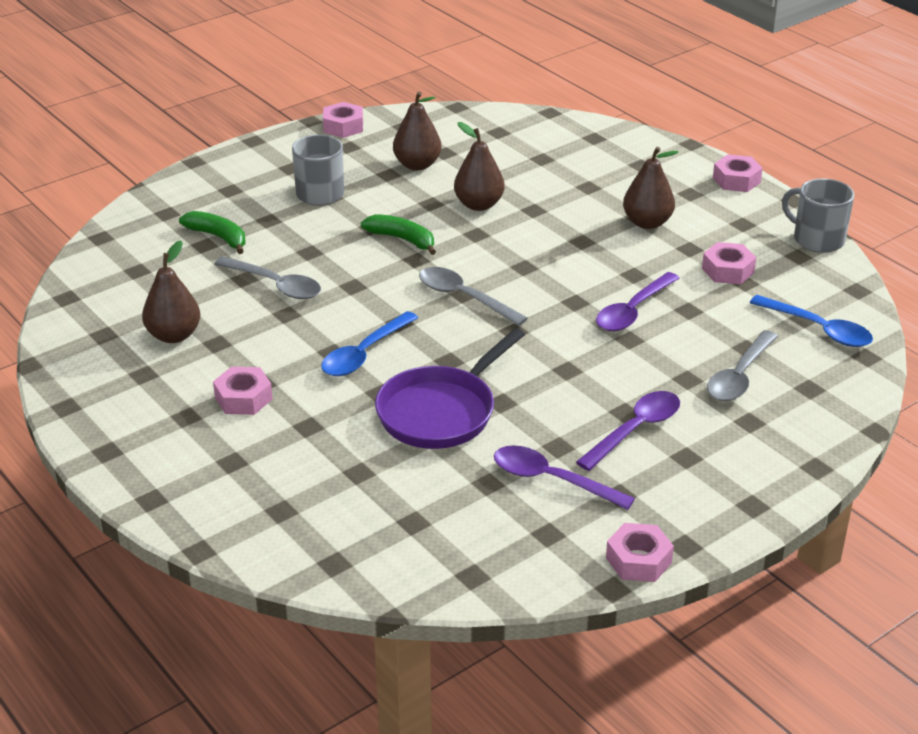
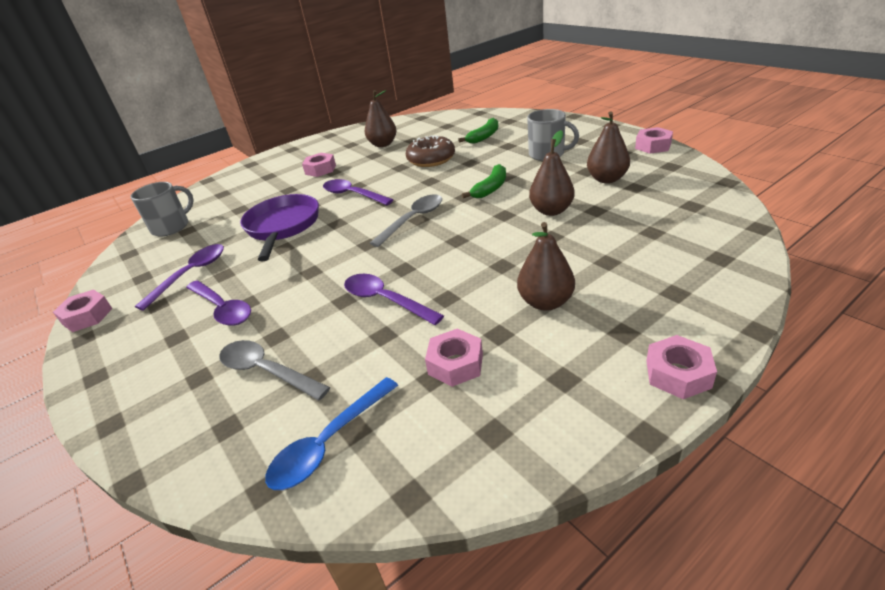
camera: 95 degrees right, 0 degrees up
grey spoon [215,256,321,299] -> brown donut [406,135,455,167]
blue spoon [321,311,418,376] -> purple spoon [323,179,393,205]
purple pan [375,328,525,449] -> purple pan turned 45 degrees clockwise [240,194,319,262]
grey mug [782,178,854,253] -> grey mug moved to [130,182,194,237]

